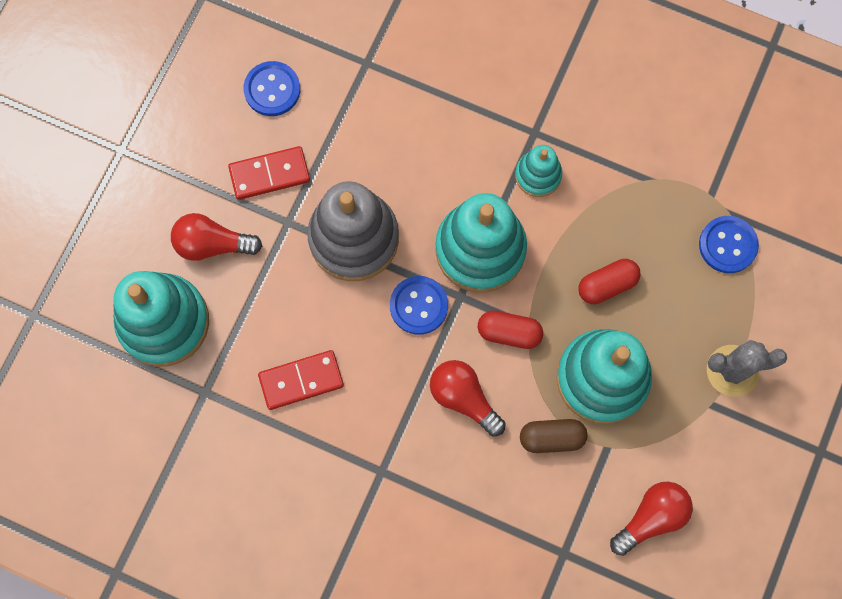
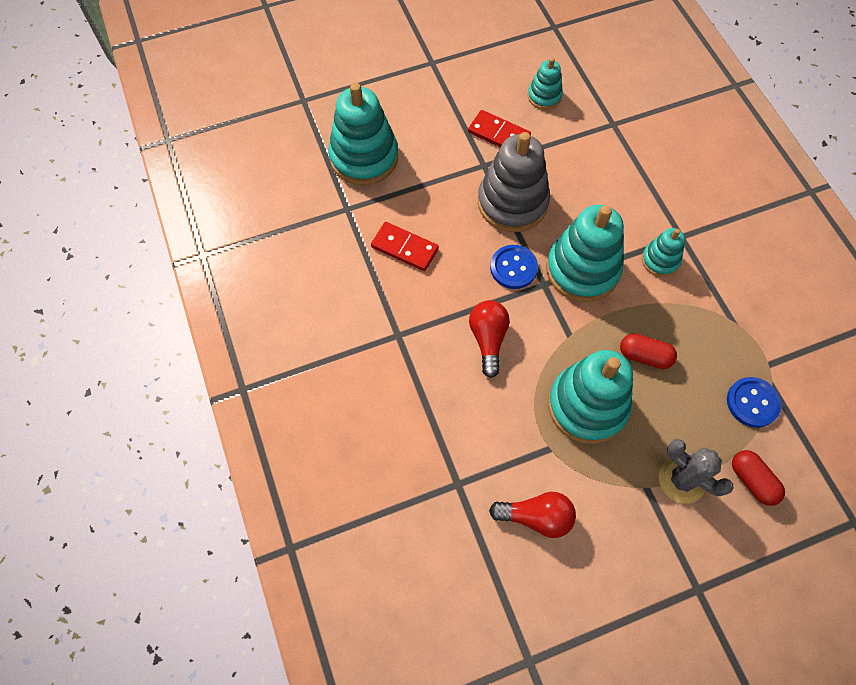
camera: 45 degrees right, 10 degrees down
red light bulb [171,213,262,261] -> none
blue button [244,61,300,116] -> turquoise stacking toy [528,58,563,110]
red capsule [478,311,543,349] -> red capsule moved to [732,450,785,506]
brown capsule [520,419,587,453] -> none

